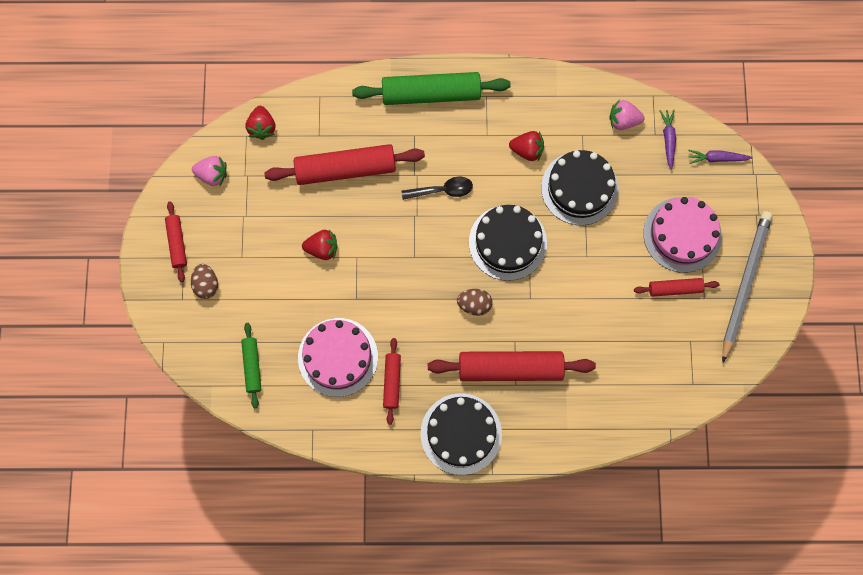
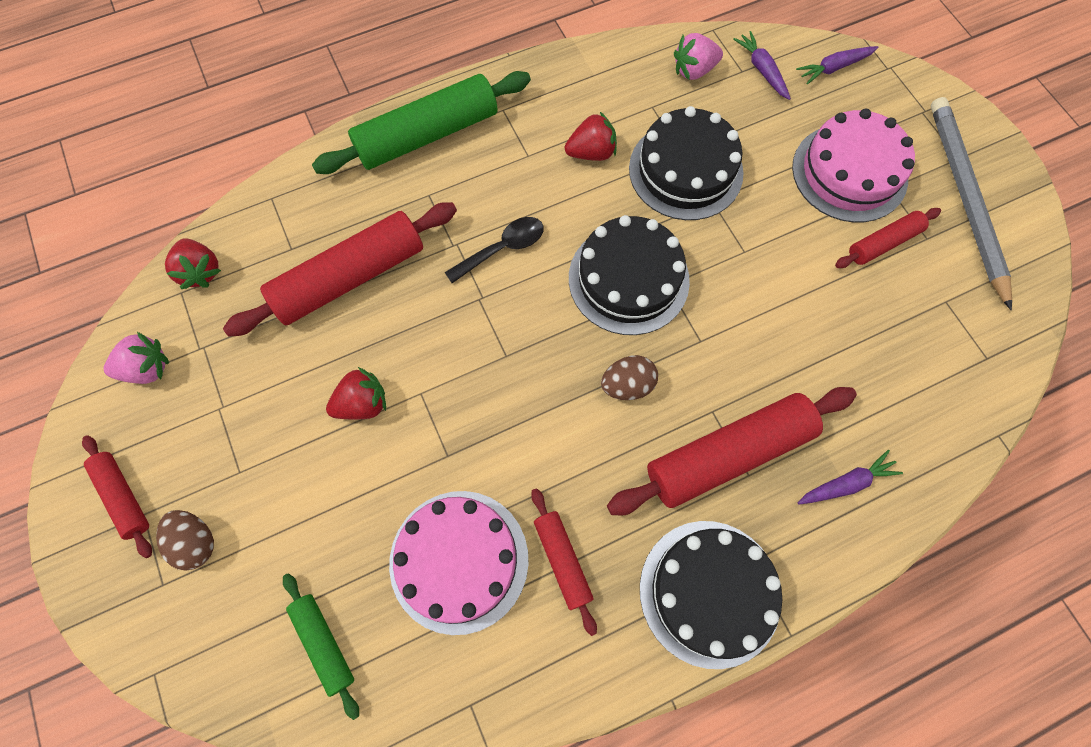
camera: 25 degrees left, 5 degrees down
none -> purple carrot [798,450,903,505]

